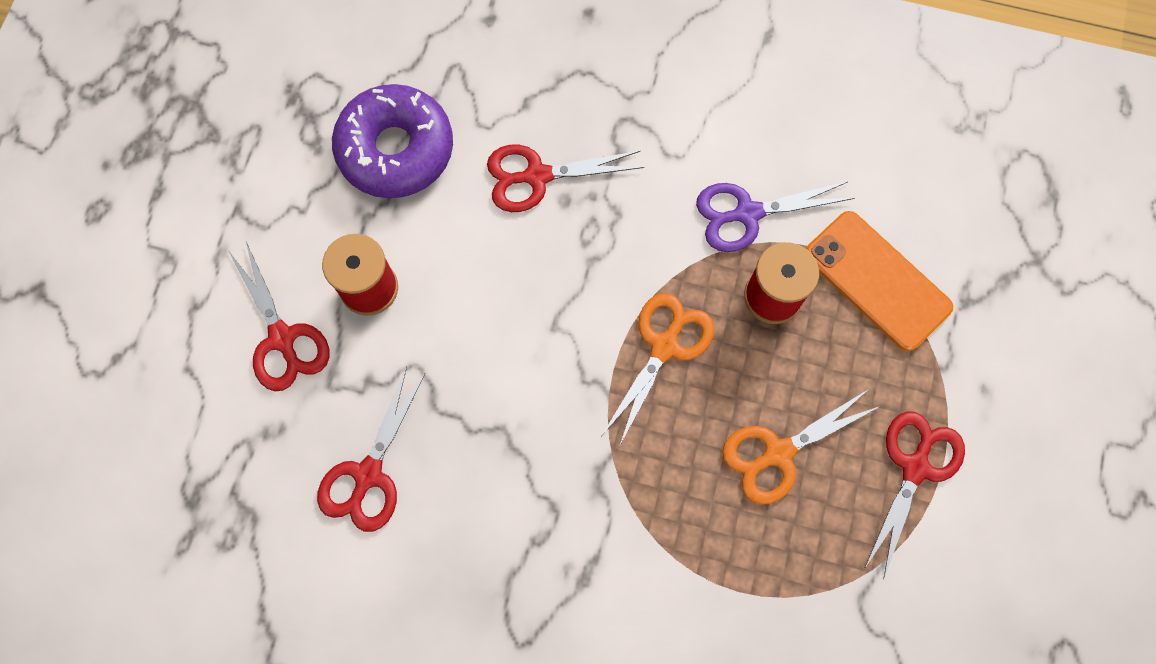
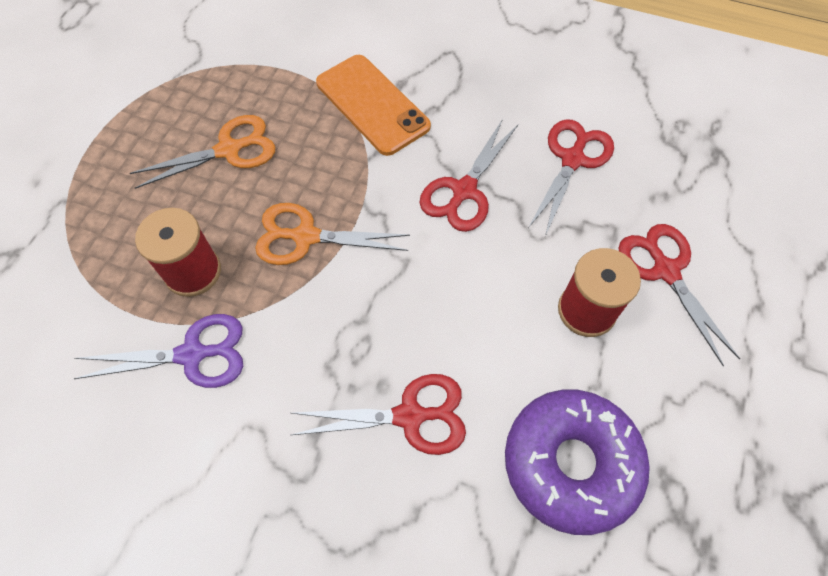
camera: 175 degrees left, 10 degrees down
orange scissors [602,293,714,447] -> orange scissors turned 60 degrees clockwise [255,203,410,265]
orange phone [806,211,953,351] -> orange phone moved to [316,55,431,156]
red scissors [864,411,965,579] -> red scissors moved to [420,119,518,232]

